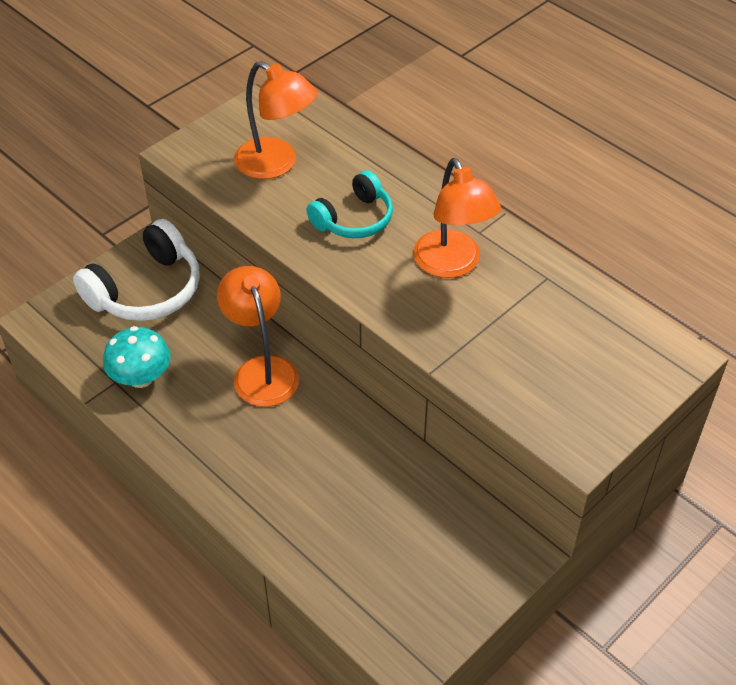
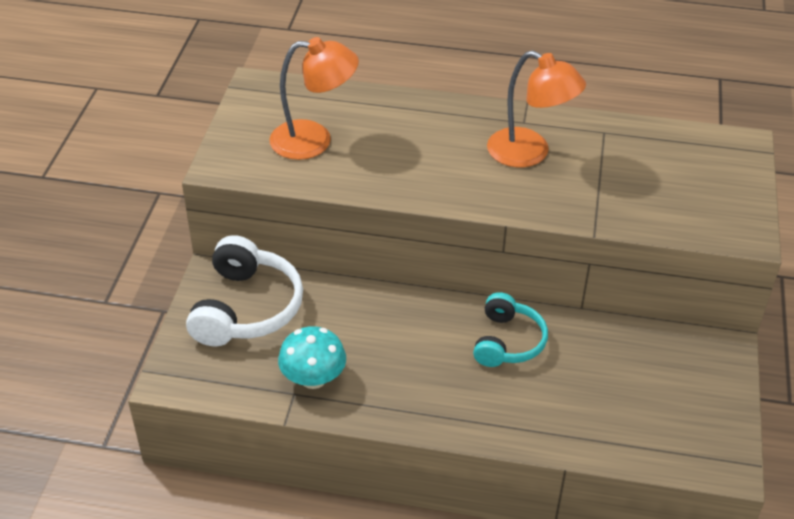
camera: 35 degrees left, 5 degrees down
orange lamp [217,266,299,407] -> none
turquoise headphones [307,170,393,238] -> turquoise headphones moved to [473,292,548,367]

